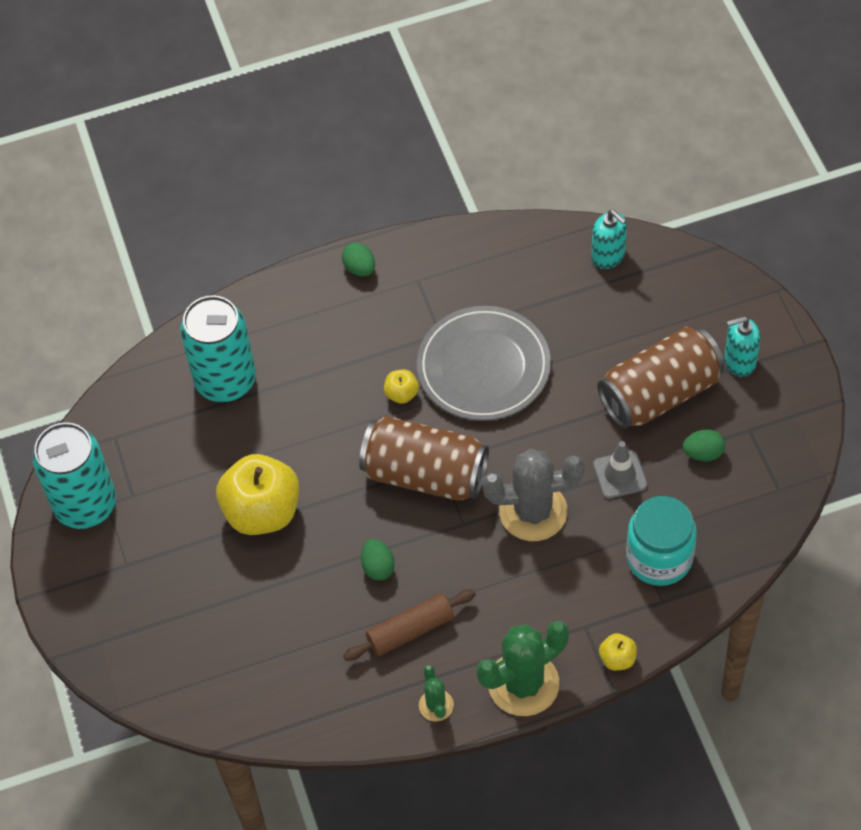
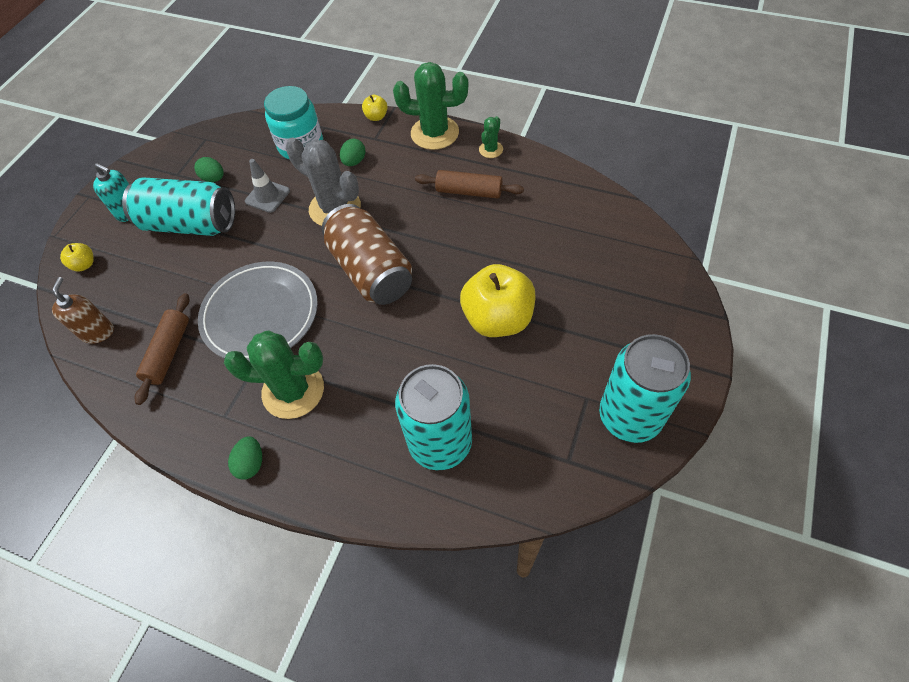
camera: 140 degrees left, 0 degrees up
green egg [361,539,395,581] -> green egg moved to [340,139,365,166]
yellow apple [384,370,419,404] -> yellow apple moved to [60,243,94,272]
turquoise soap dispenser [591,210,627,269] -> brown soap dispenser [52,277,114,344]
brown can [598,327,725,429] -> turquoise can [122,177,235,236]
none -> brown rolling pin [135,293,189,405]
none -> green cactus [224,331,324,419]

